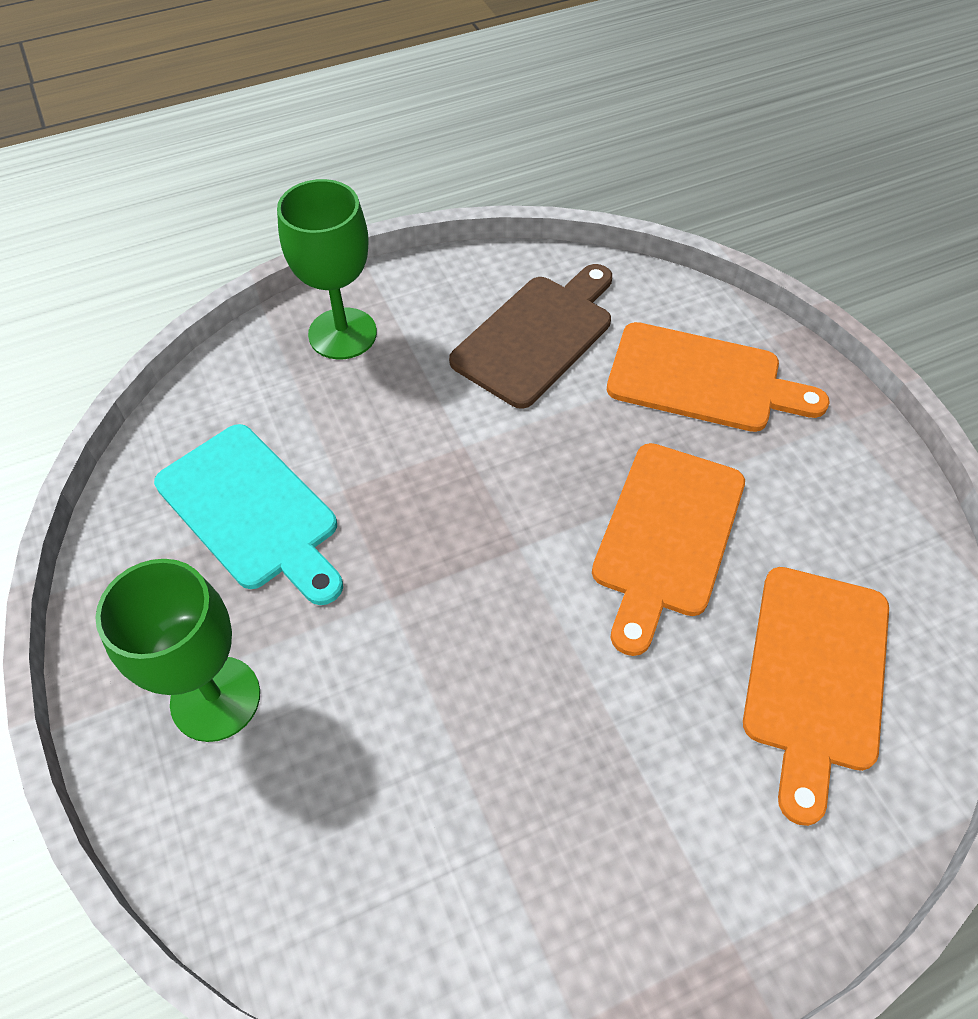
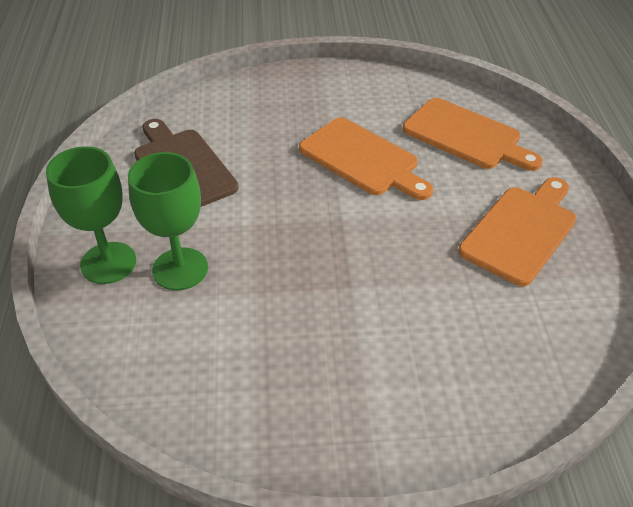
camera: 70 degrees left, 10 degrees down
green goblet [95,559,260,742] -> green goblet moved to [128,152,208,290]
turquoise cutting board [154,424,343,605] -> none
orange cutting board [607,322,830,432] -> orange cutting board moved to [459,177,576,286]

